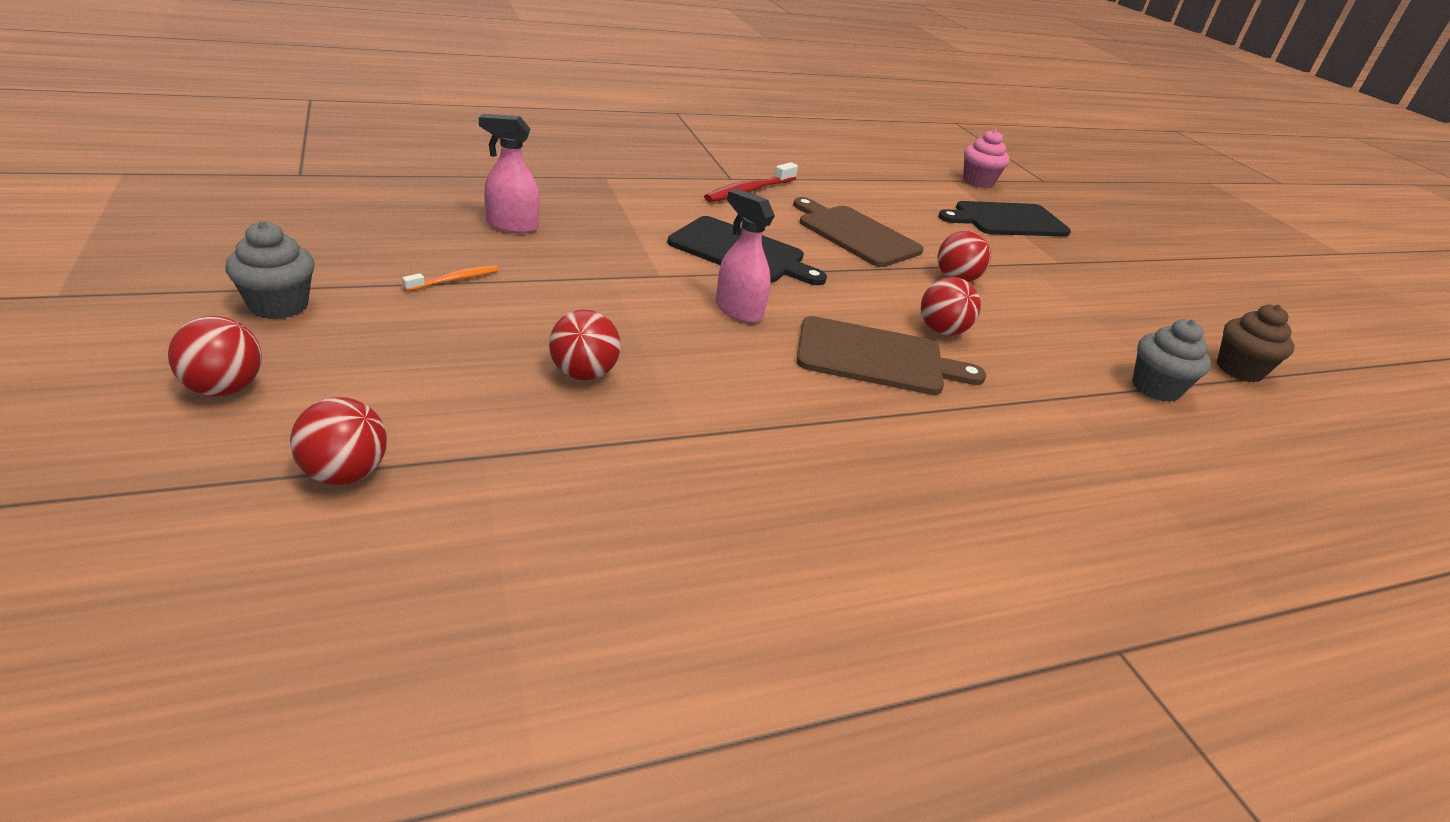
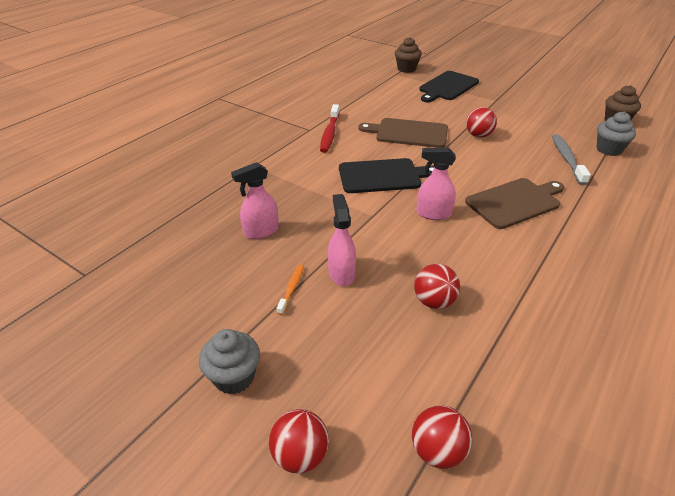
camera: 30 degrees left, 5 degrees up
red ball [921,277,981,335] -> none
pink cupcake [963,129,1010,188] -> brown cupcake [395,37,422,73]
none -> pink spray bottle [328,194,356,286]
none -> grey toothbrush [552,134,591,185]

